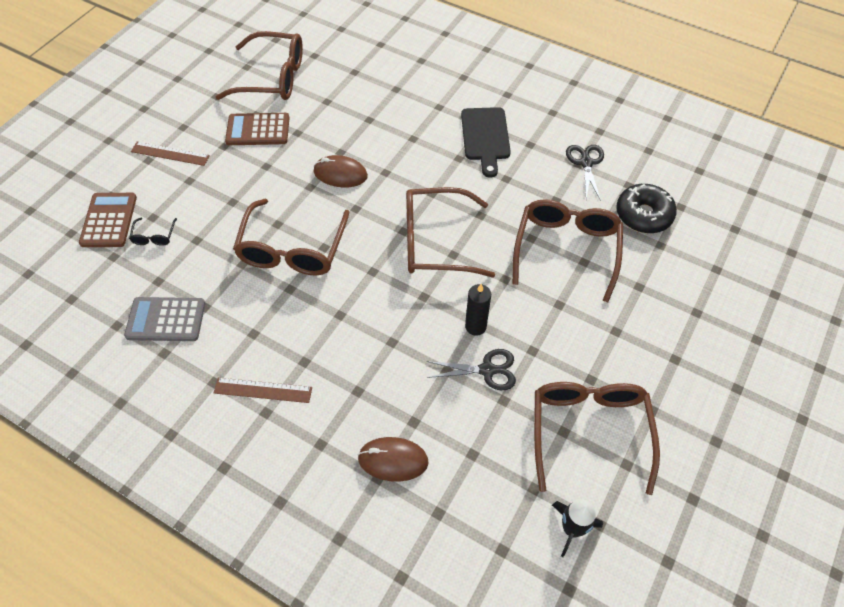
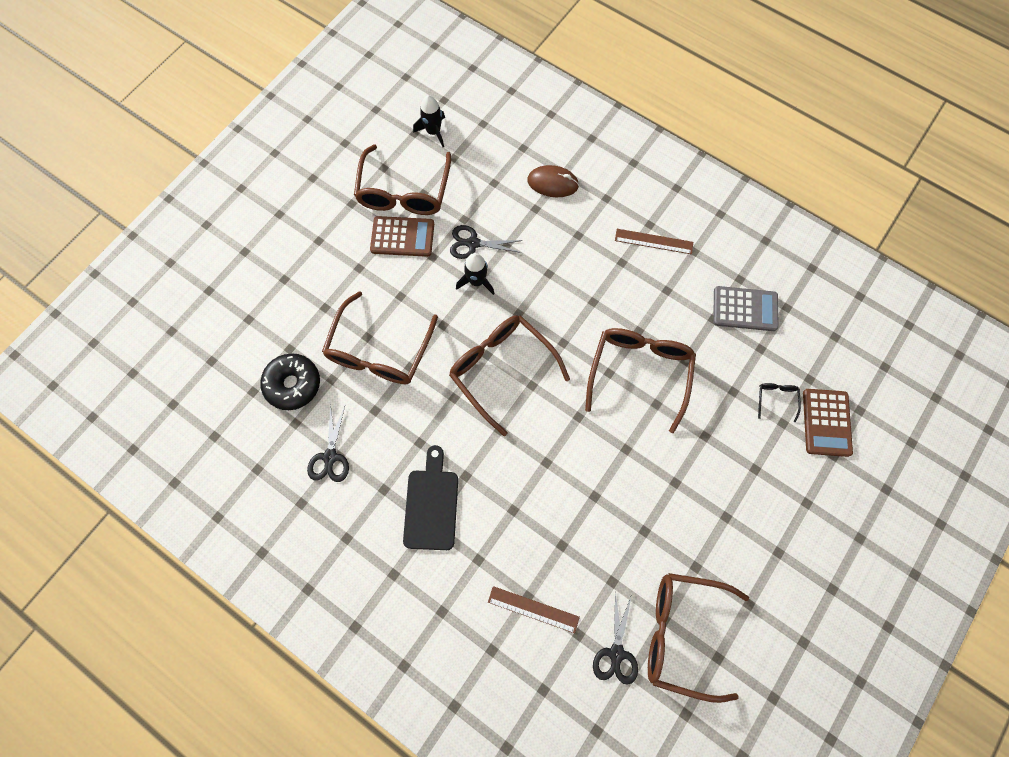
camera: 175 degrees left, 15 degrees up
brown ruler [131,142,210,166] -> brown ruler moved to [488,586,580,633]
brown calculator [225,113,289,145] -> brown calculator moved to [370,216,434,257]
brown mouse [313,155,368,187] -> none
brown glasses [406,187,495,277] -> brown glasses turned 135 degrees counterclockwise [449,315,570,436]
black candle [465,284,491,336] -> black rocket [456,253,495,295]
none -> black scissors [593,591,638,685]

